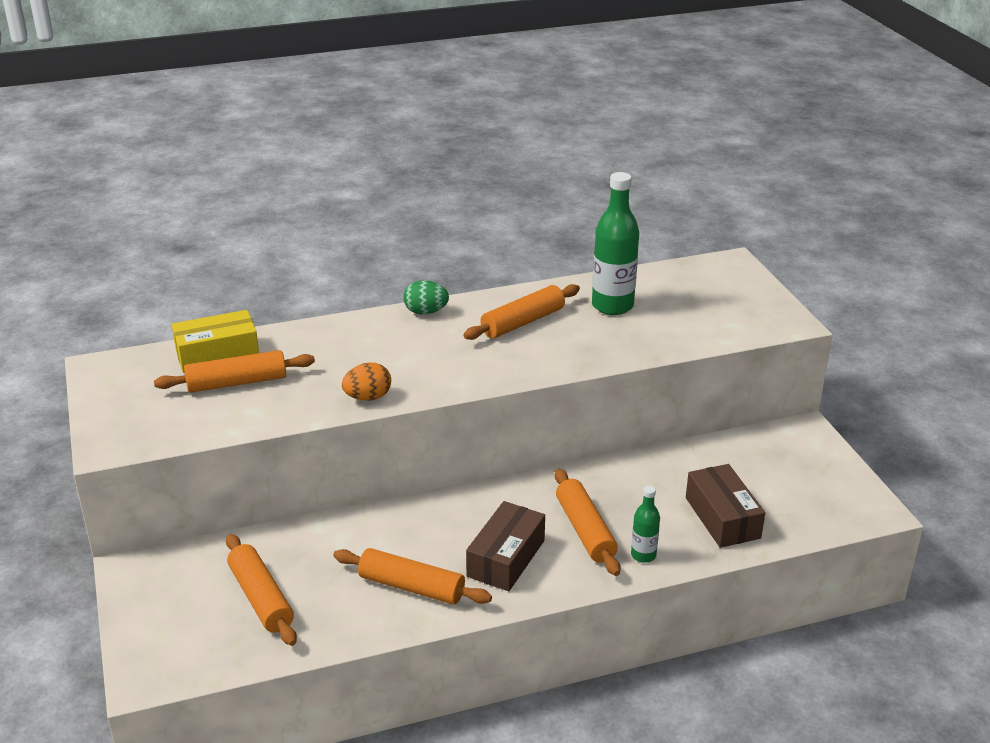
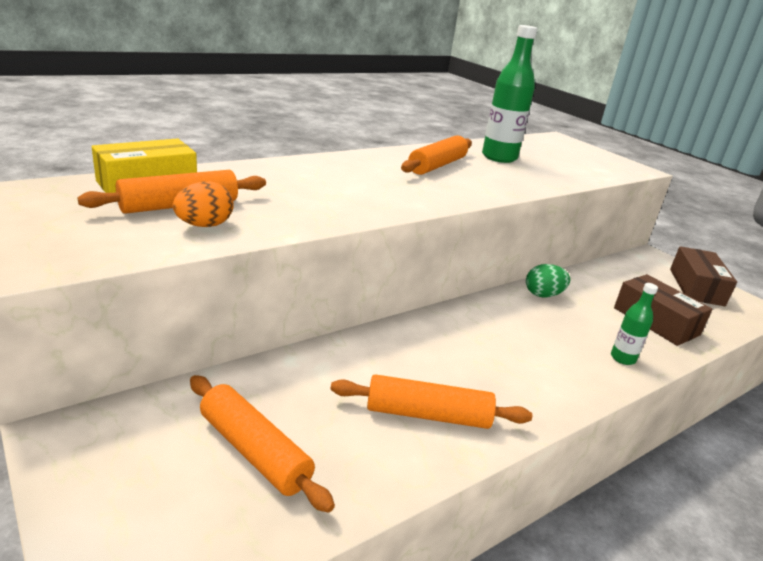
camera: 20 degrees left, 5 degrees down
orange egg [342,362,391,401] -> orange egg moved to [173,181,234,227]
green egg [403,280,449,315] -> green egg moved to [526,264,570,298]
brown box [466,501,545,591] -> brown box moved to [670,246,737,306]
orange rolling pin [555,469,620,576] -> none

